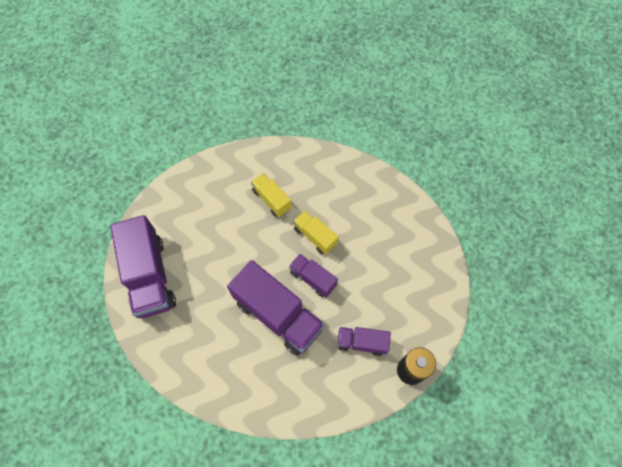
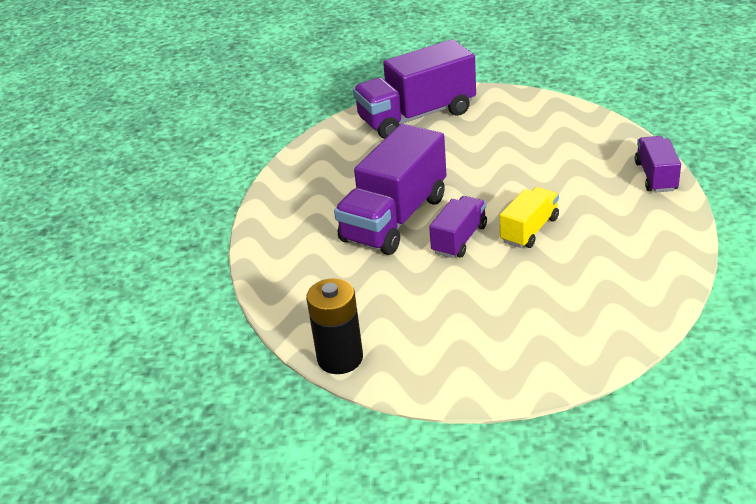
camera: 85 degrees right, 30 degrees down
yellow truck [251,173,292,217] -> none
purple truck [337,327,391,356] -> purple truck moved to [635,136,681,192]

